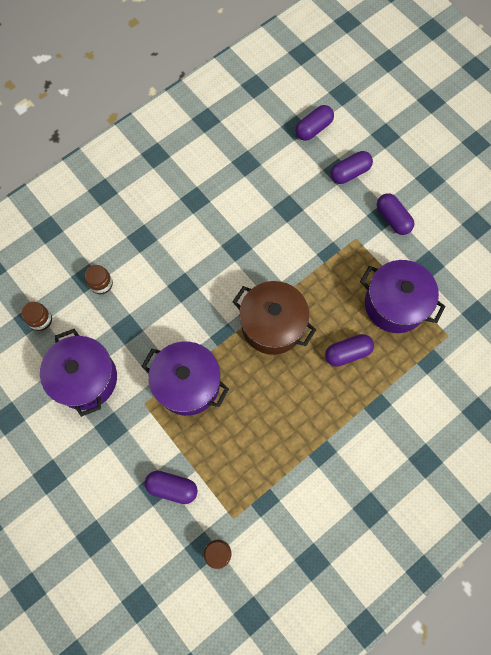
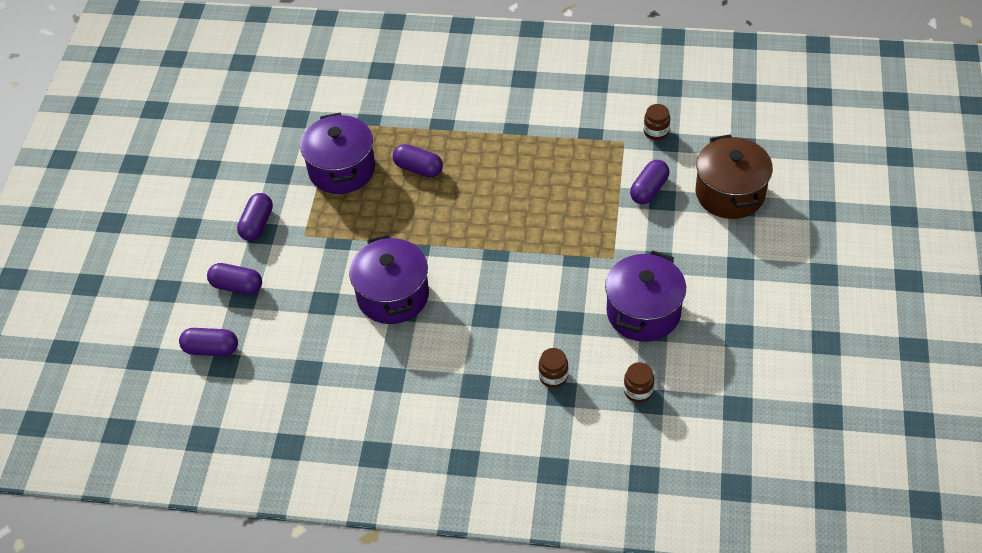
camera: 130 degrees left, 20 degrees down
purple pot [142,341,229,416] -> purple pot moved to [349,234,429,324]
purple capsule [145,471,198,504] -> purple capsule turned 60 degrees clockwise [630,160,669,204]
brown pot [232,281,316,355] -> brown pot moved to [696,134,773,219]

